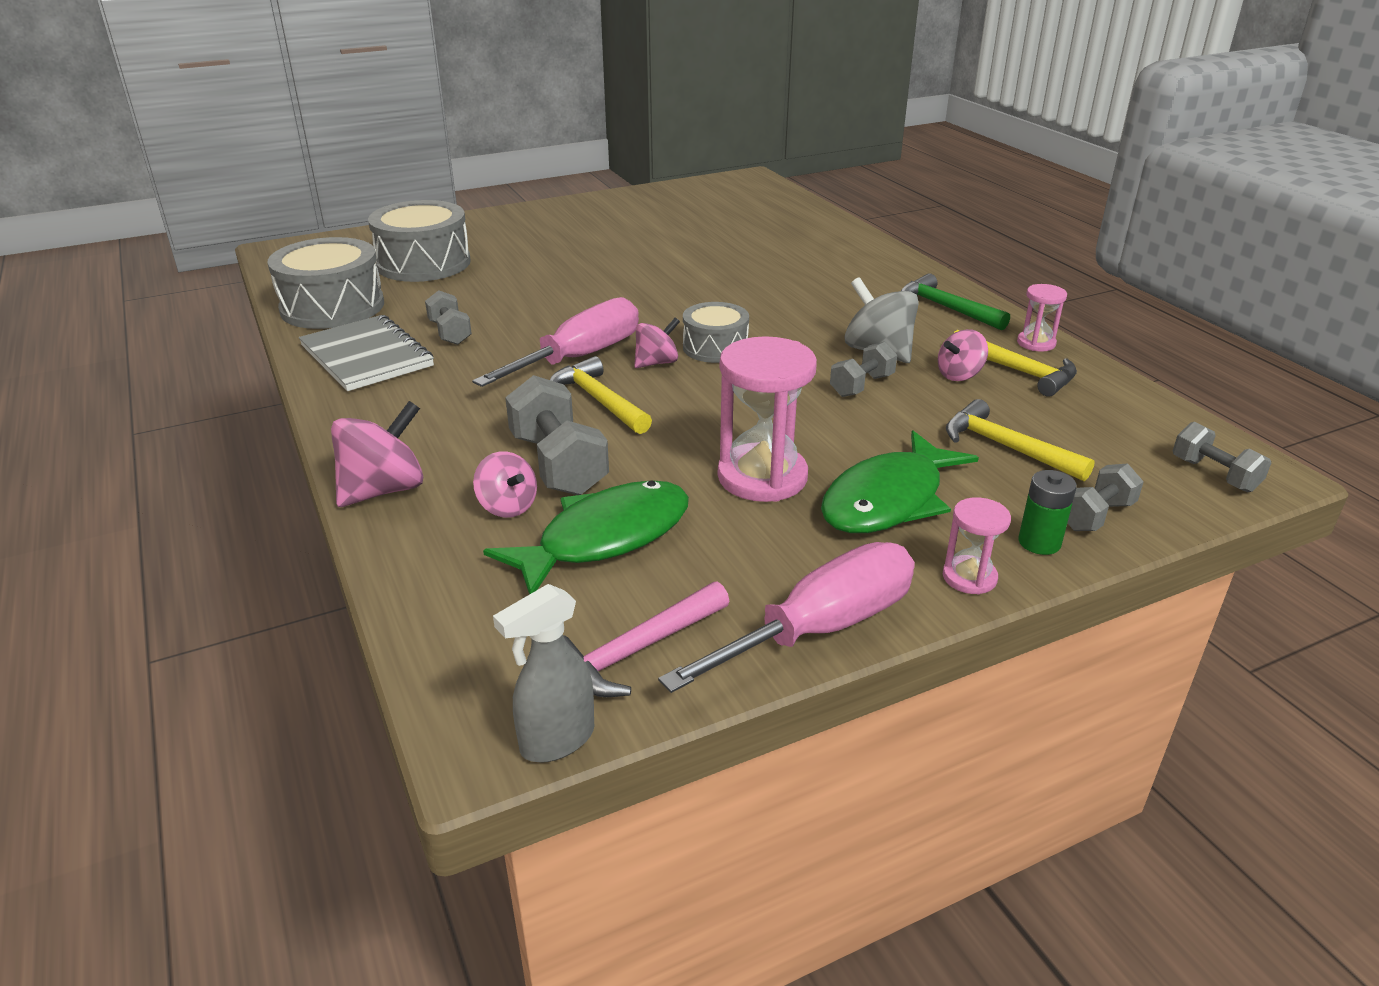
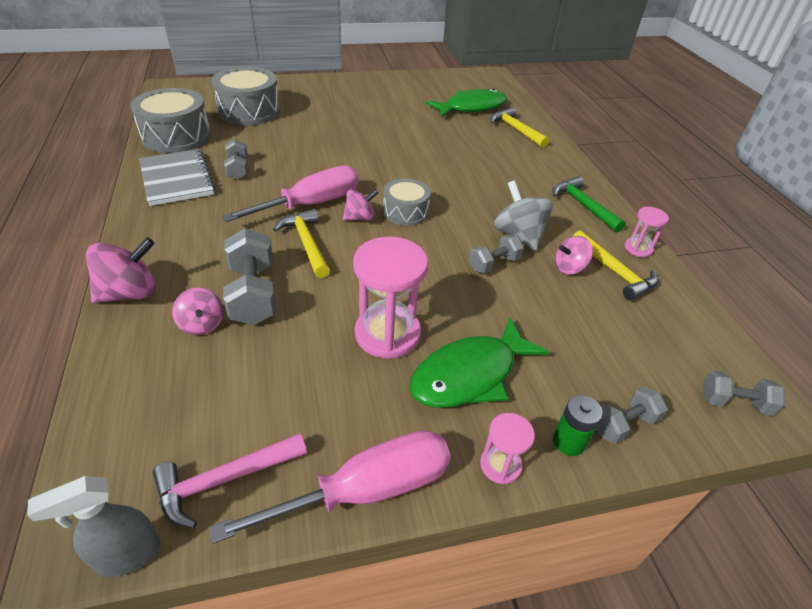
camera: 10 degrees right, 10 degrees up
green fish [483,480,689,595] -> green fish moved to [426,89,507,118]
yellow hammer [946,399,1095,481] -> yellow hammer moved to [490,107,549,148]
grey dumbbell [1173,422,1271,492] -> grey dumbbell turned 60 degrees counterclockwise [702,370,785,416]

